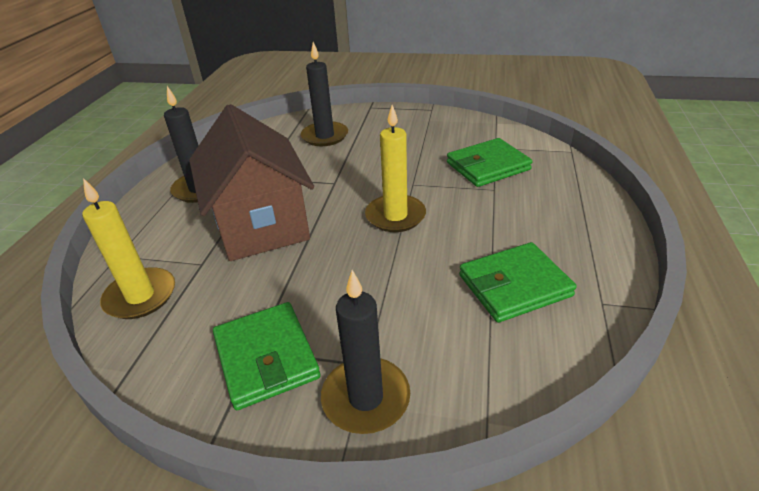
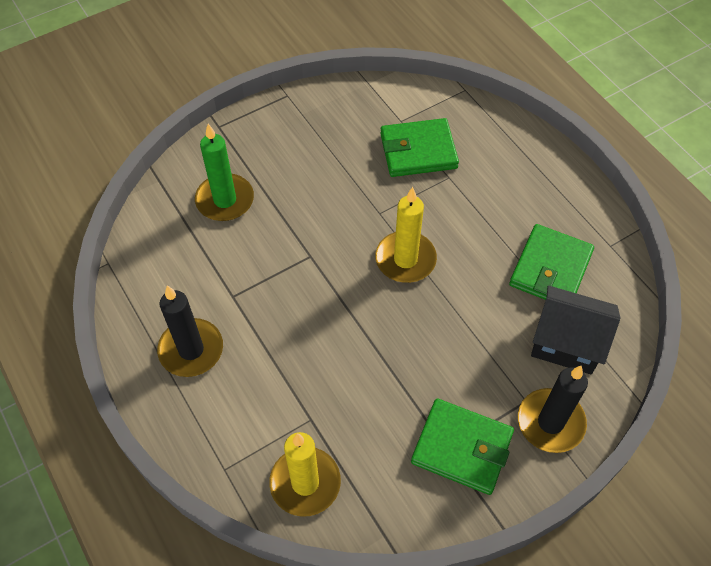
camera: 45 degrees left, 20 degrees up
brown house [189,104,314,261] -> none
black candle [301,42,348,146] -> green candle [195,124,254,221]
green wallet [447,138,533,187] -> green wallet turned 60 degrees clockwise [380,118,459,177]
none -> black house [531,286,620,375]

